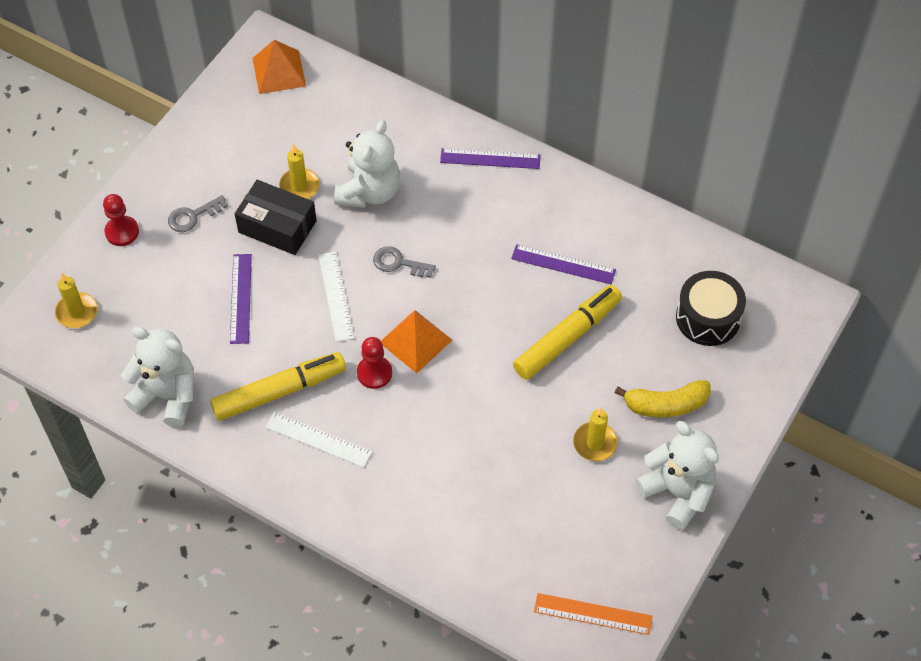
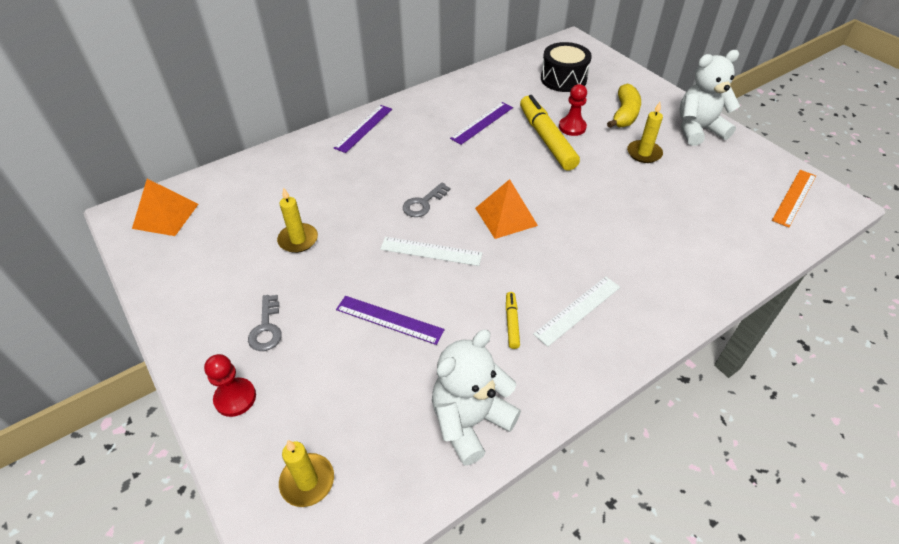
camera: 65 degrees left, 10 degrees down
yellow marker [210,352,346,421] -> yellow marker [506,292,520,349], size x0.45
black box [235,180,317,255] -> none
white teddy bear [334,120,400,208] -> none
red pawn [357,337,392,389] -> red pawn moved to [559,84,587,136]

